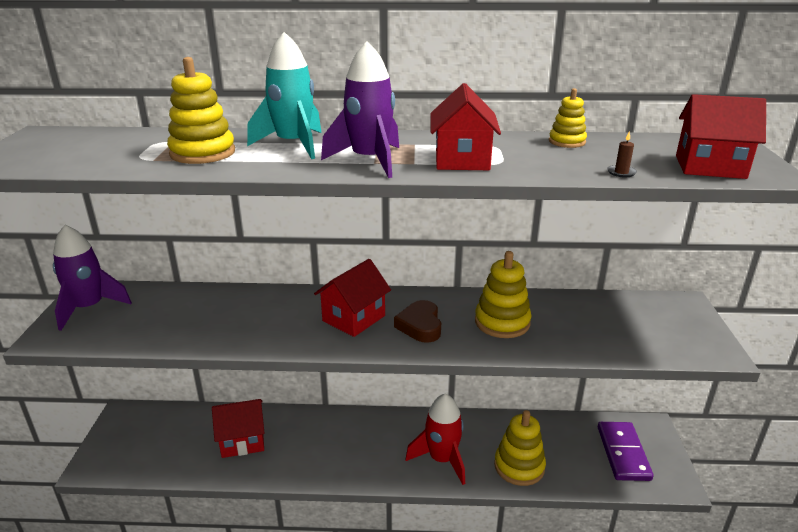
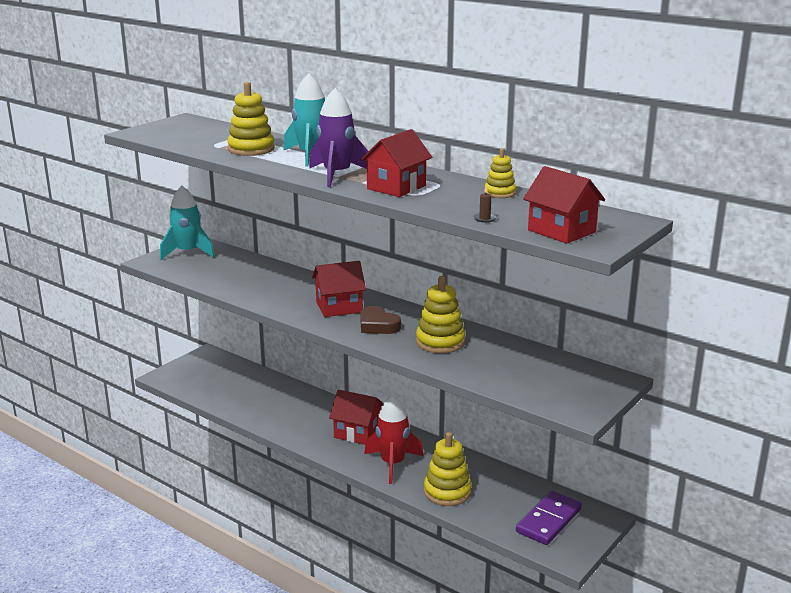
camera: 35 degrees right, 5 degrees down
purple rocket [53,225,132,331] -> turquoise rocket [160,186,215,260]
red house [212,399,265,458] -> red house moved to [329,390,383,445]
brown heart [394,300,441,343] -> brown heart turned 75 degrees counterclockwise [360,306,401,334]

